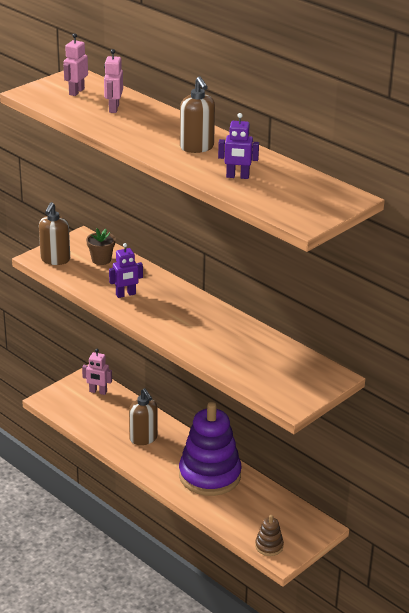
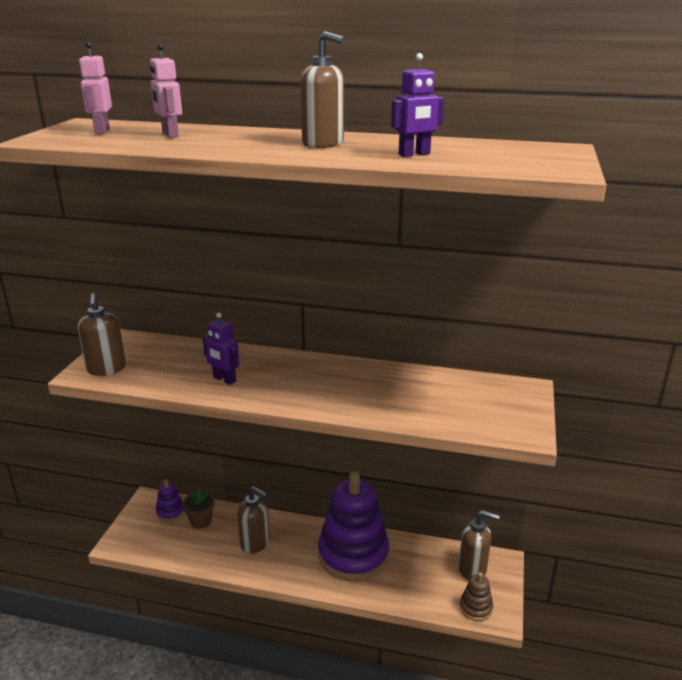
camera: 30 degrees left, 5 degrees down
pink robot [82,349,112,395] -> purple stacking toy [156,479,184,521]
brown flower pot [86,228,116,265] -> brown flower pot moved to [183,488,214,529]
purple robot [109,243,143,298] -> purple robot turned 90 degrees clockwise [203,312,239,385]
none -> brown soap dispenser [458,510,500,581]

